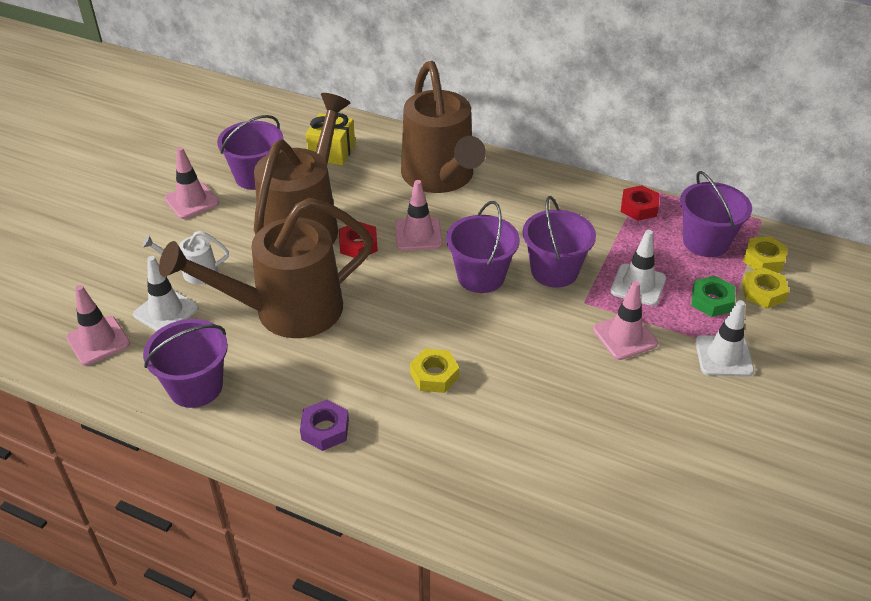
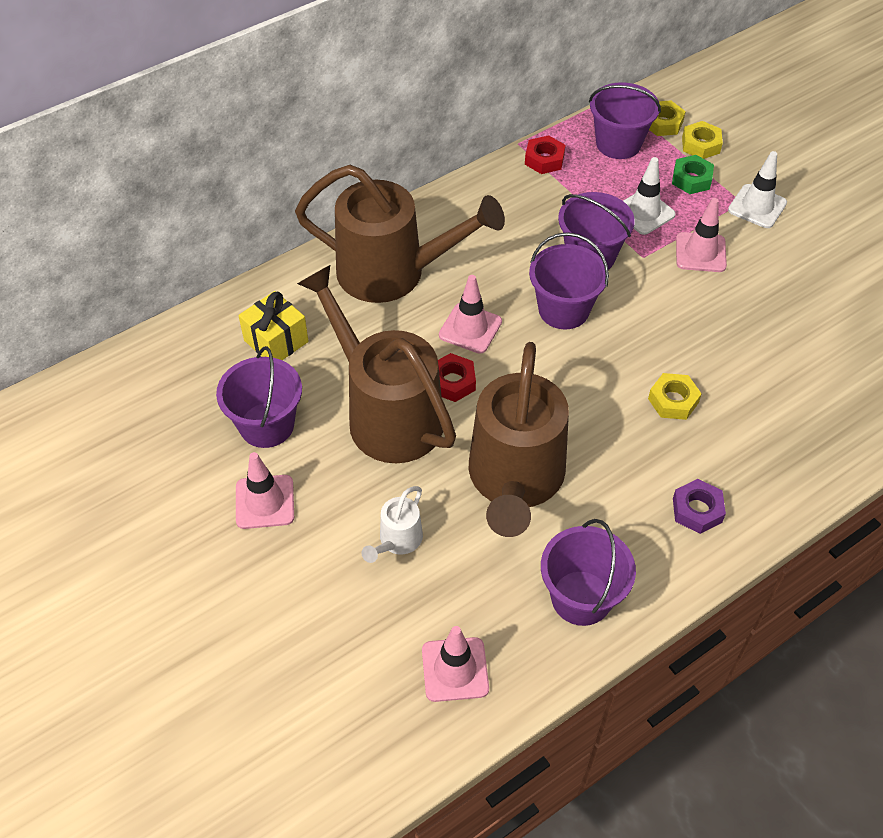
camera: 60 degrees left, 10 degrees up
white traffic cone [133,256,199,331] -> none

